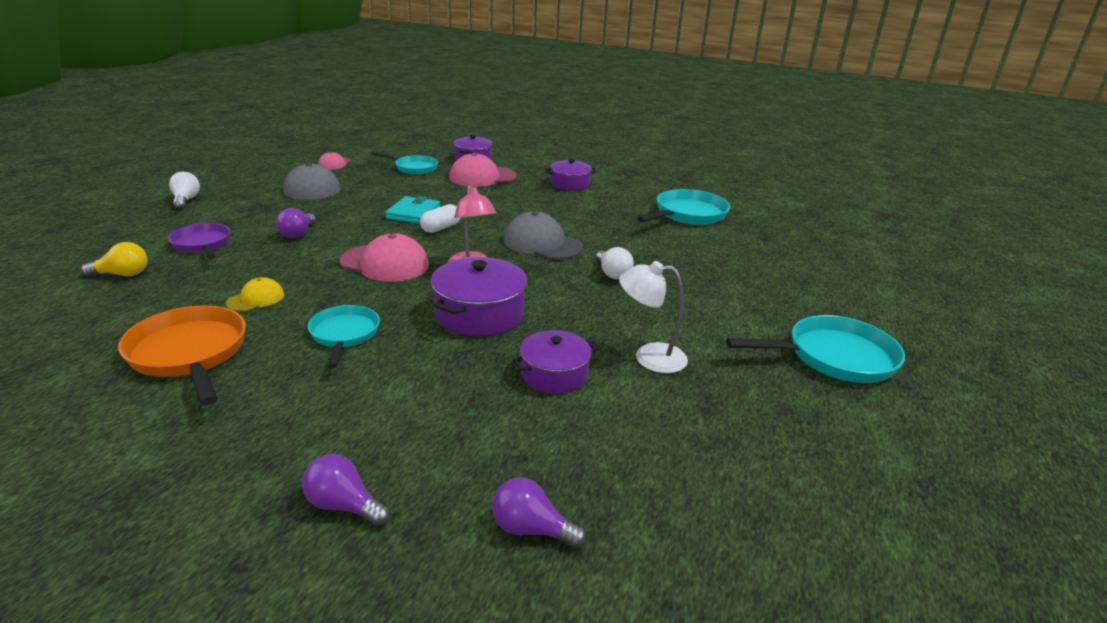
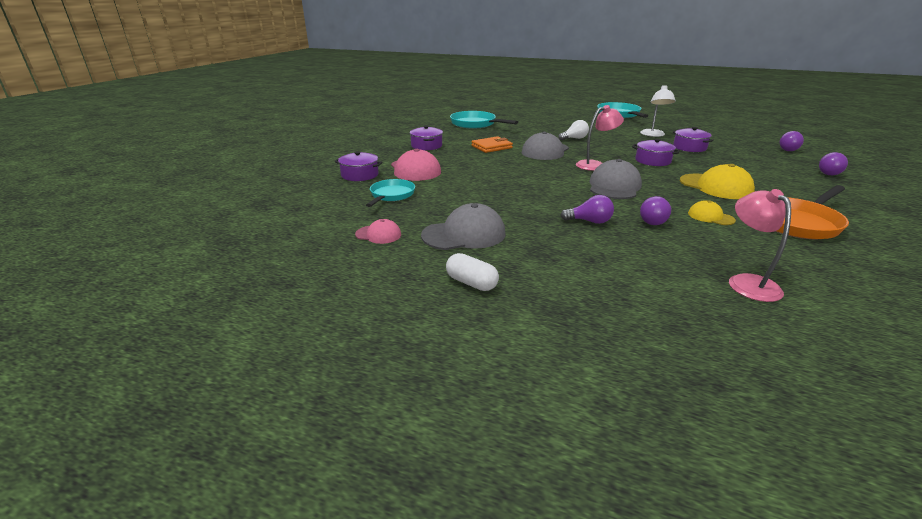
camera: 90 degrees left, 0 degrees up
yellow light bulb [81,242,147,276] -> pink lamp [729,189,791,302]
purple pan [168,223,230,259] -> none
white light bulb [169,172,200,209] -> none
turquoise pan [308,305,380,368] -> yellow cap [680,164,755,199]
pink cap [340,233,429,282] -> grey cap [590,159,642,199]
turquoise wallet [385,196,440,224] -> none
white capsule [420,204,460,233] -> white capsule moved to [446,253,499,291]
purple pot [431,257,527,337] -> purple pot [632,139,680,166], size x0.66
none -> orange wallet [471,136,513,153]
none -> purple light bulb [640,196,672,225]

